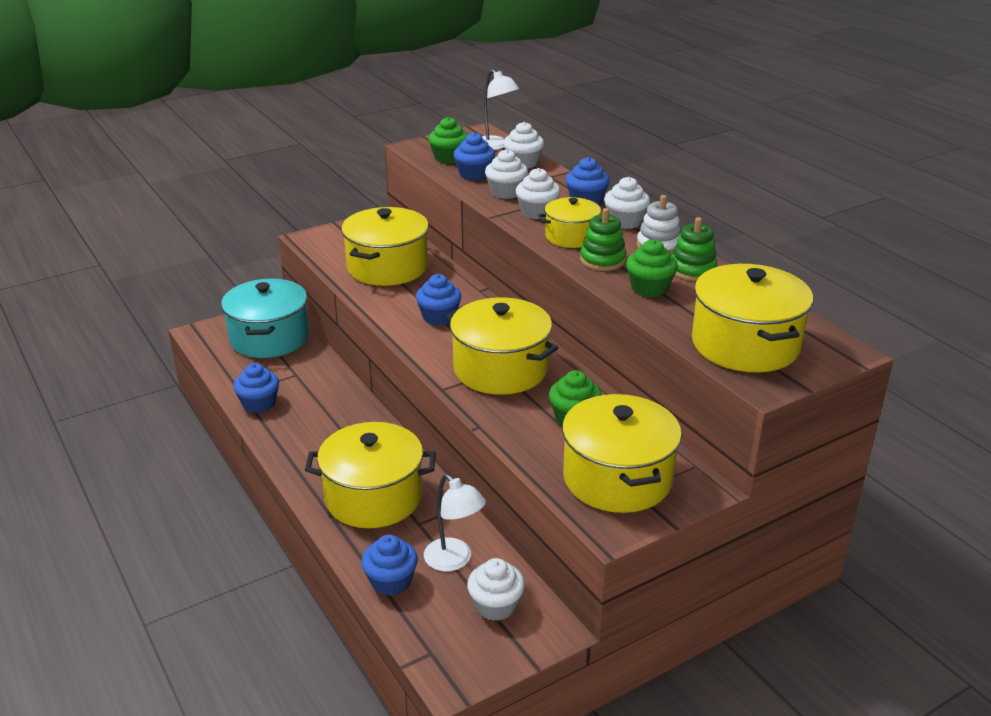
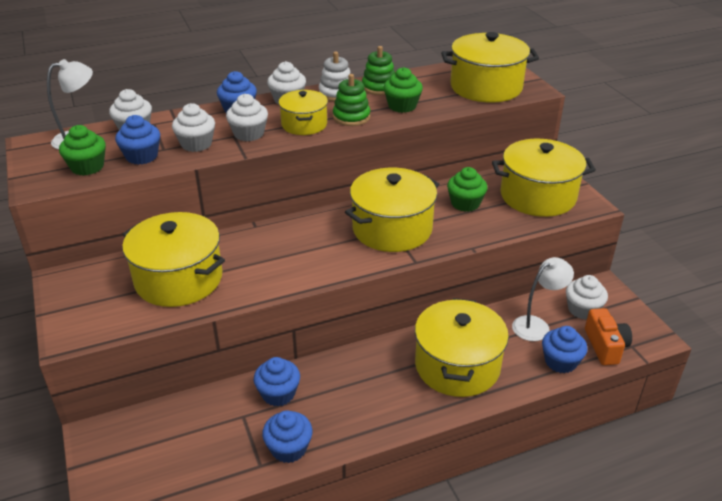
camera: 80 degrees left, 5 degrees up
turquoise pot [221,279,309,358] -> none
blue cupcake [416,274,461,325] -> blue cupcake moved to [254,357,300,406]
none -> orange camera [585,308,632,365]

